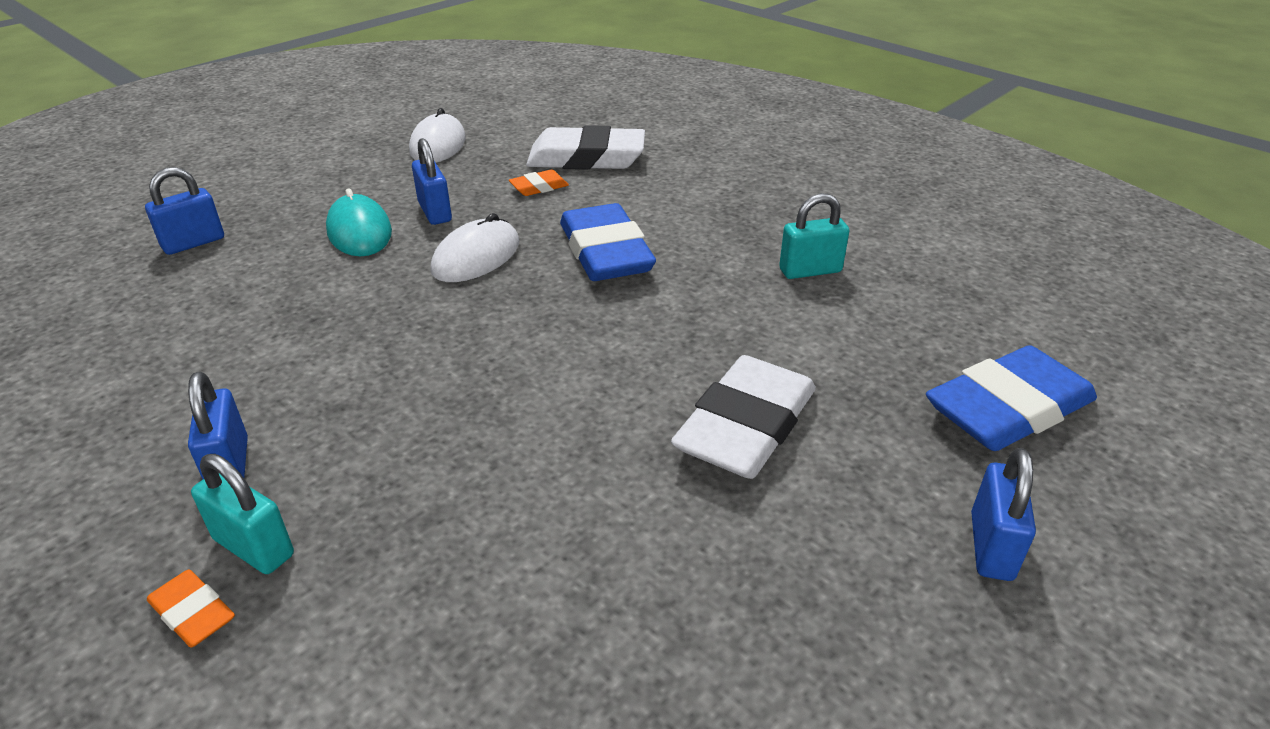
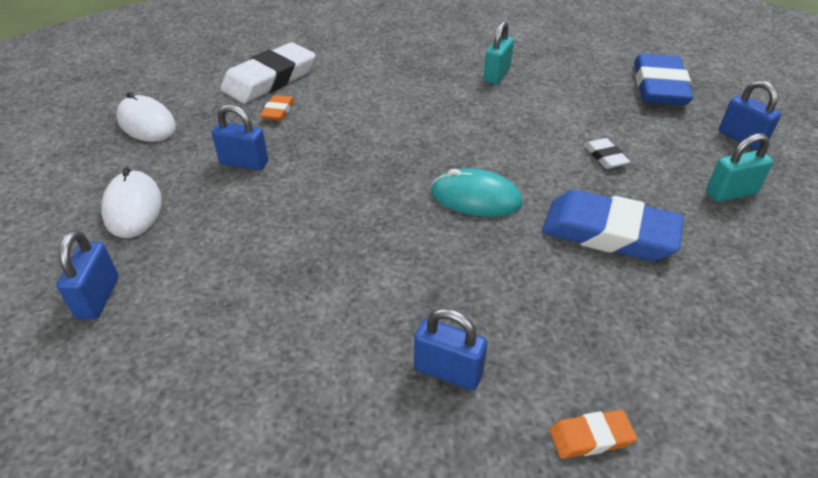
camera: 50 degrees left, 5 degrees up
turquoise padlock [191,454,294,574] -> turquoise padlock moved to [706,134,773,202]
turquoise mouse [326,188,392,256] -> turquoise mouse moved to [431,168,523,217]
white mouse [430,213,519,282] -> white mouse moved to [101,167,162,238]
blue eraser [560,203,656,281] -> blue eraser moved to [542,190,684,261]
white eraser [671,355,816,479] -> white eraser [584,138,630,169], size x0.45

